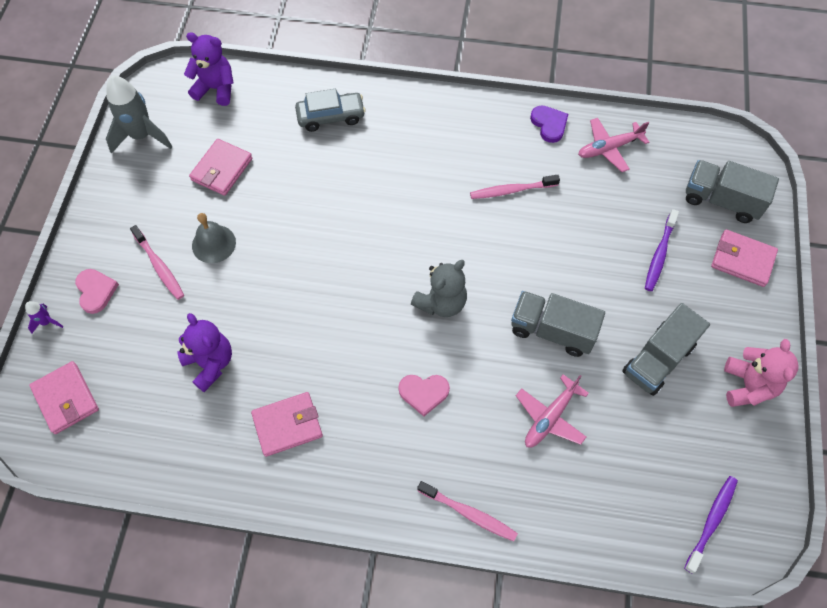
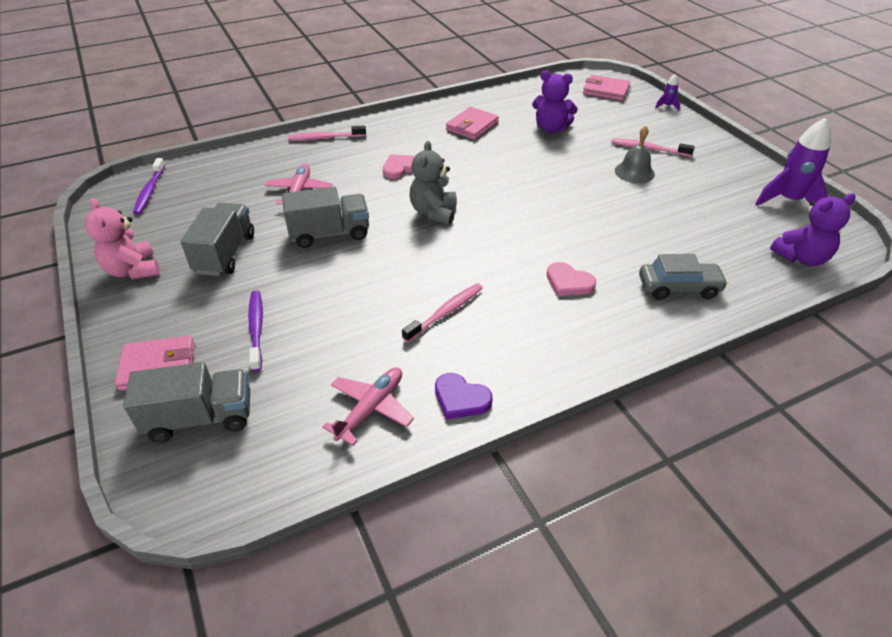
camera: 145 degrees right, 20 degrees down
pink heart [75,269,119,314] -> pink heart moved to [547,262,596,296]
grey rocket [106,75,172,154] -> purple rocket [755,118,831,206]
pink wallet [189,139,252,196] -> none
grey car [295,89,366,132] -> grey car turned 135 degrees counterclockwise [639,254,728,300]

